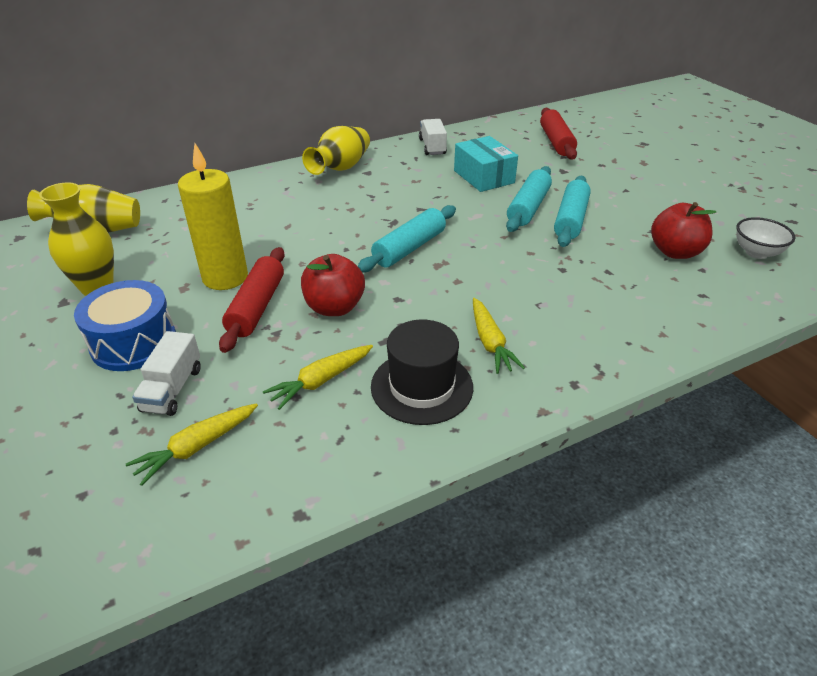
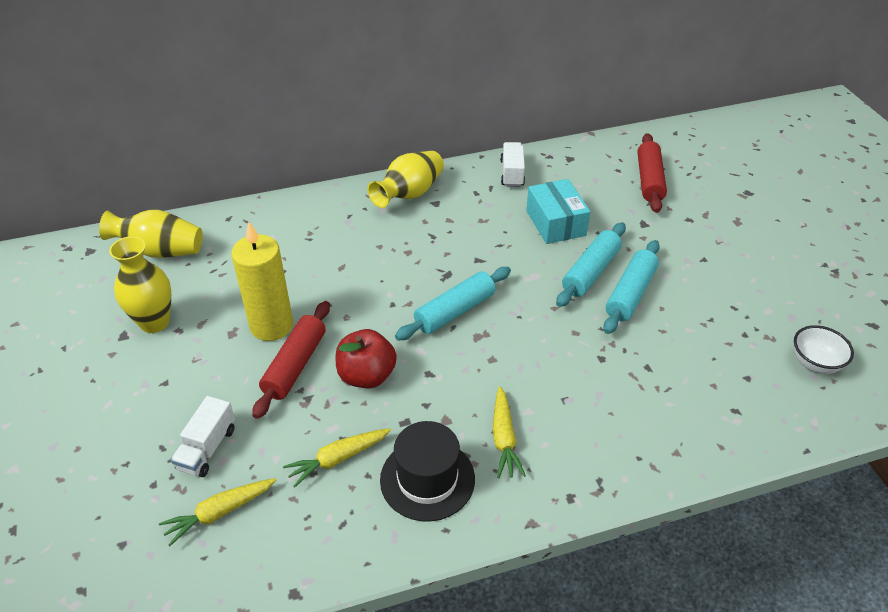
camera: 10 degrees right, 5 degrees up
blue drum [74,280,176,371] -> none
red apple [651,202,716,259] -> none

